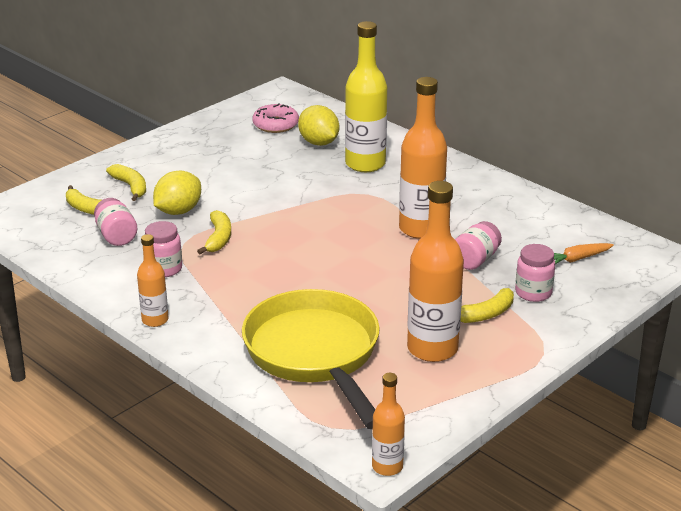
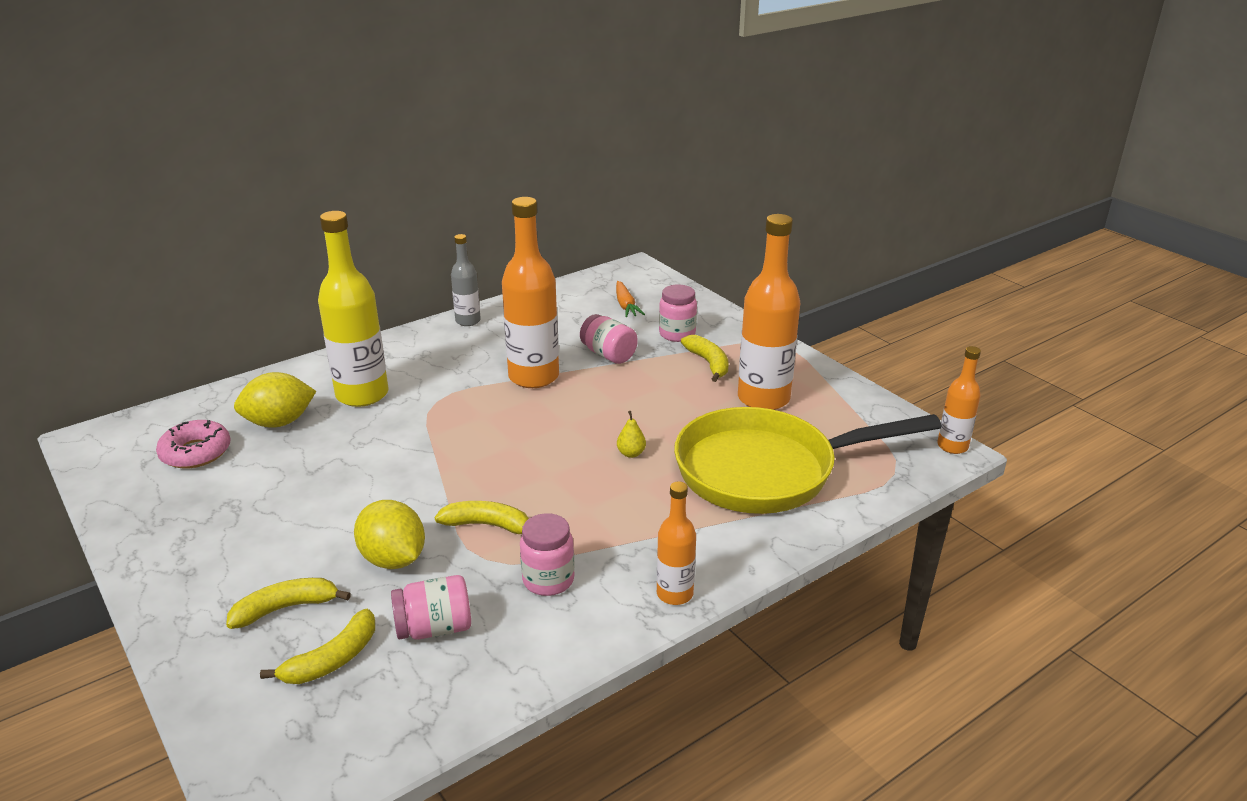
camera: 80 degrees left, 0 degrees up
none -> grey bottle [451,234,481,326]
none -> yellow pear [617,411,646,458]

